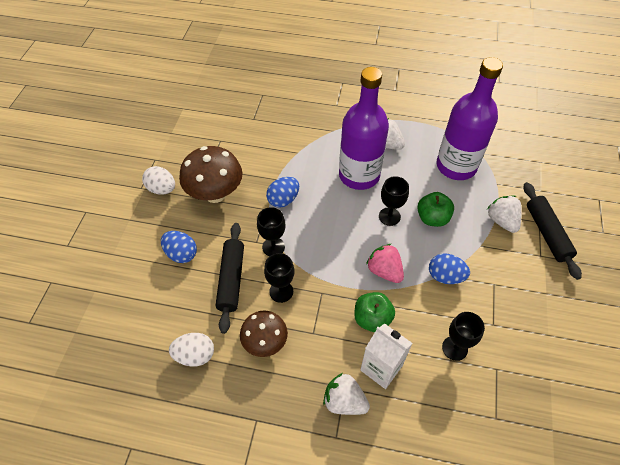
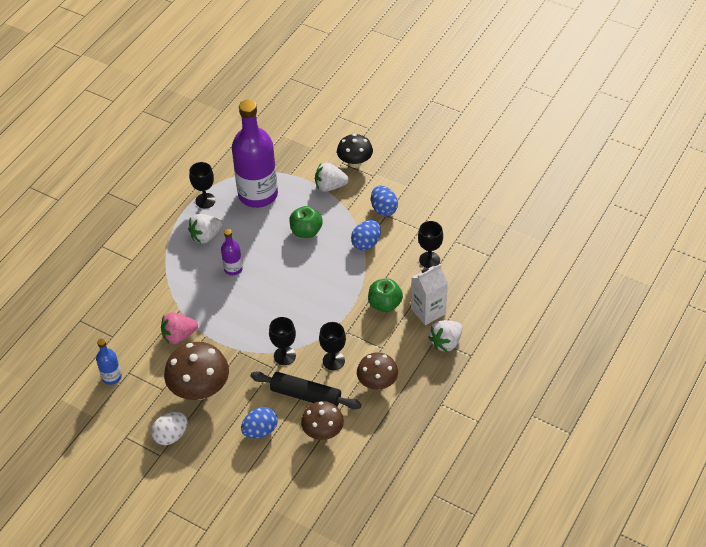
camera: 70 degrees left, 5 degrees down
white egg [169,333,214,367] -> none
blue egg [266,177,299,208] -> blue egg moved to [371,185,398,216]
purple bottle [339,67,389,190] -> purple bottle [221,229,243,275], size x0.44
pink strawberry [366,244,404,283] -> pink strawberry moved to [161,312,198,344]
black goblet [379,176,409,226] -> black goblet moved to [189,162,216,209]
black rolling pin [524,182,582,280] -> black mushroom [337,134,373,168]
none -> blue bottle [96,339,122,385]
none -> brown mushroom [301,401,344,440]

